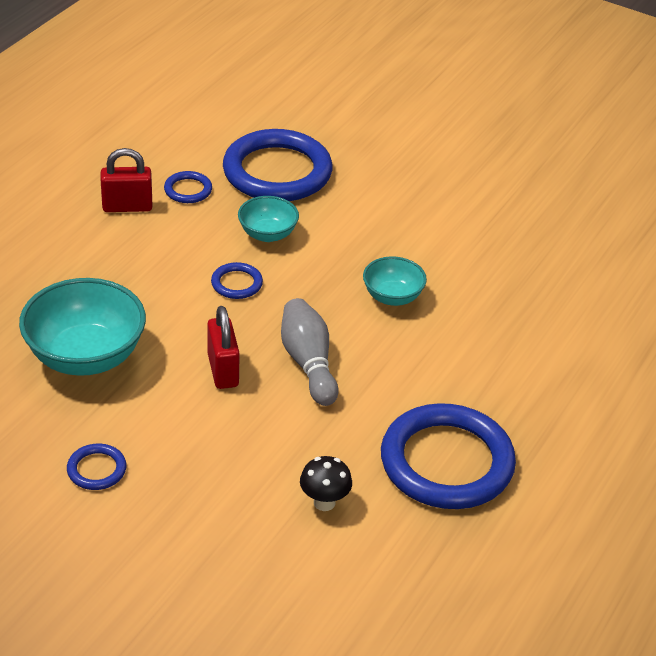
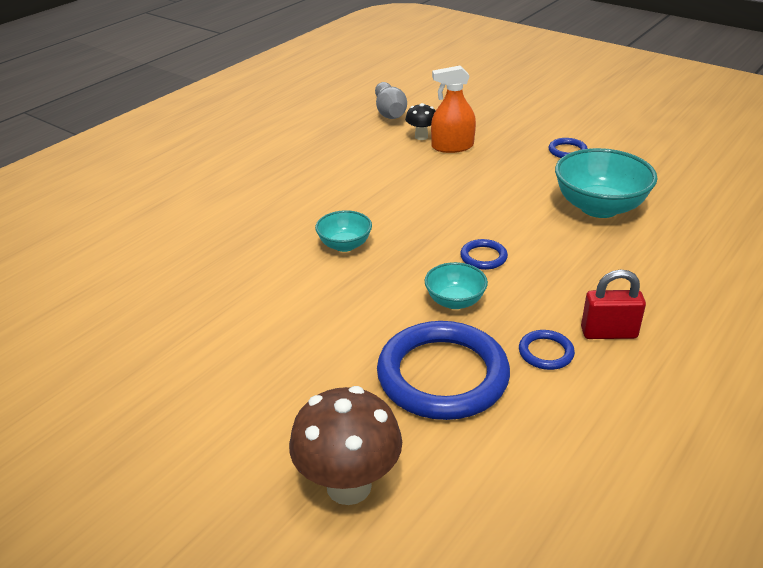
camera: 170 degrees left, 5 degrees down
red padlock [207,306,240,389] -> none
grey bowling pin [281,298,339,406] -> grey bowling pin moved to [375,82,407,119]
blue ring [381,403,516,509] -> none
none -> brown mushroom [289,386,402,505]
none -> orange spray bottle [431,66,476,153]

